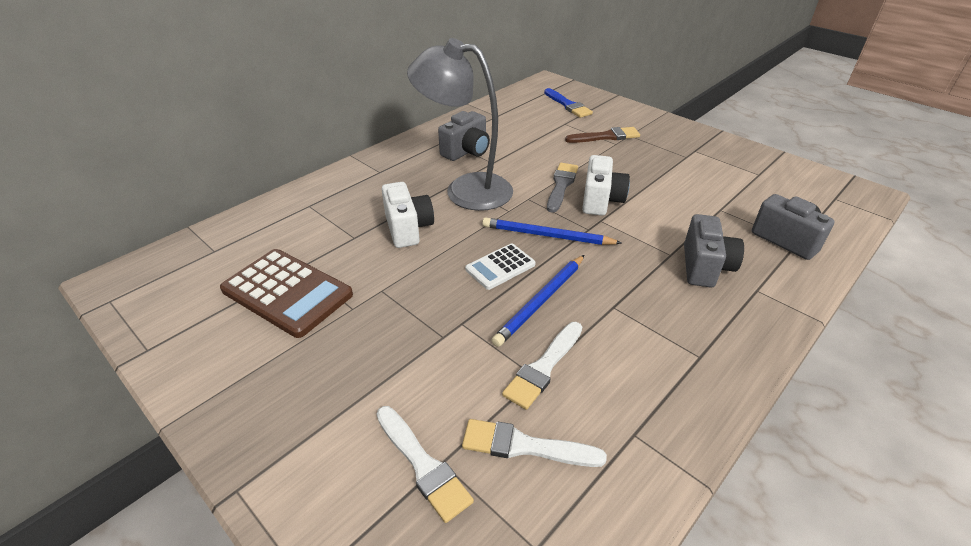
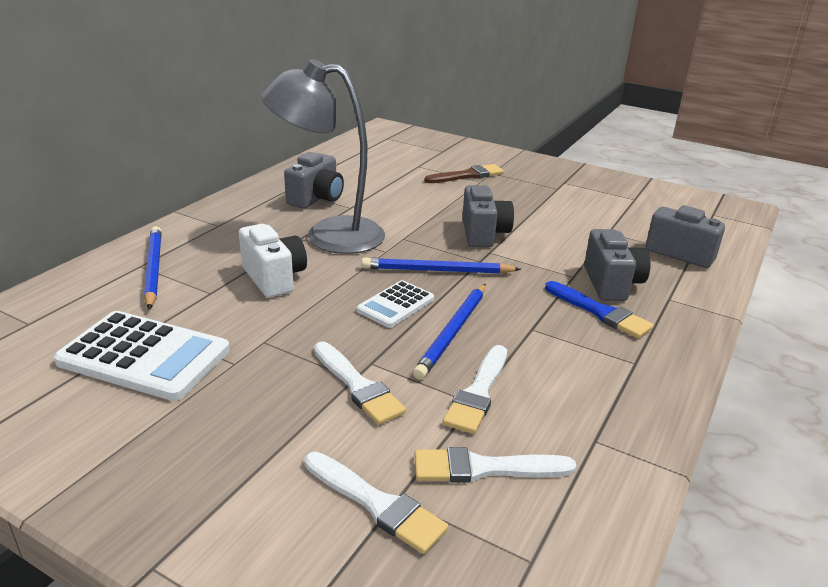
camera: 15 degrees left, 10 degrees down
brown calculator [220,249,353,338] -> white calculator [54,311,230,401]
blue brush [544,88,593,118] -> blue brush moved to [545,281,654,338]
grey brush [547,163,578,213] -> none
white camera [582,155,630,216] -> grey camera [462,185,514,247]
none -> blue pencil [144,226,162,310]
none -> white brush [314,341,406,425]

